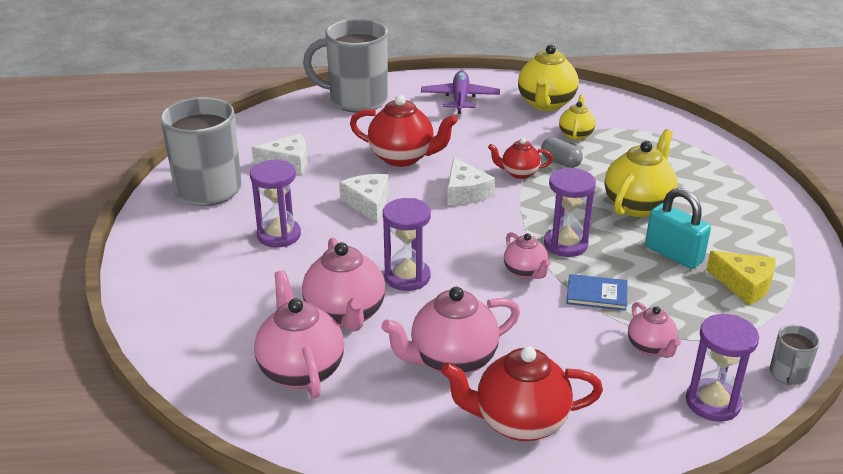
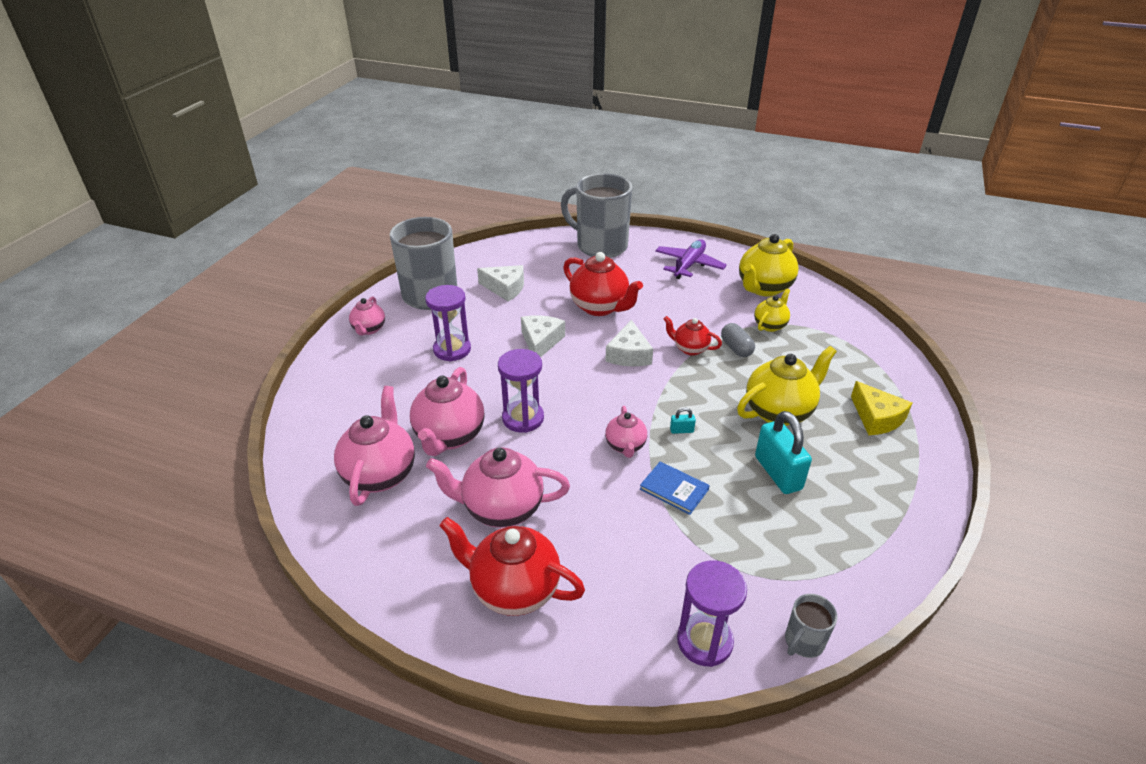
camera: 25 degrees right, 5 degrees up
purple hourglass [544,168,596,257] -> turquoise padlock [670,408,696,434]
pink teapot [628,302,681,358] -> pink teapot moved to [349,296,385,335]
yellow cheese [706,251,776,305] -> yellow cheese moved to [851,381,912,435]

